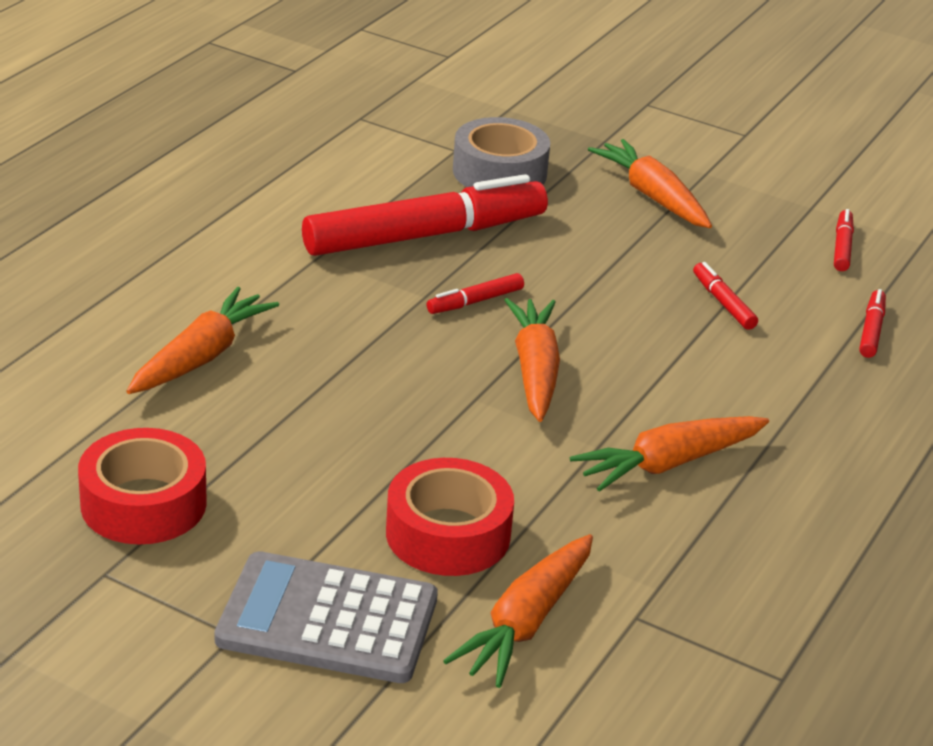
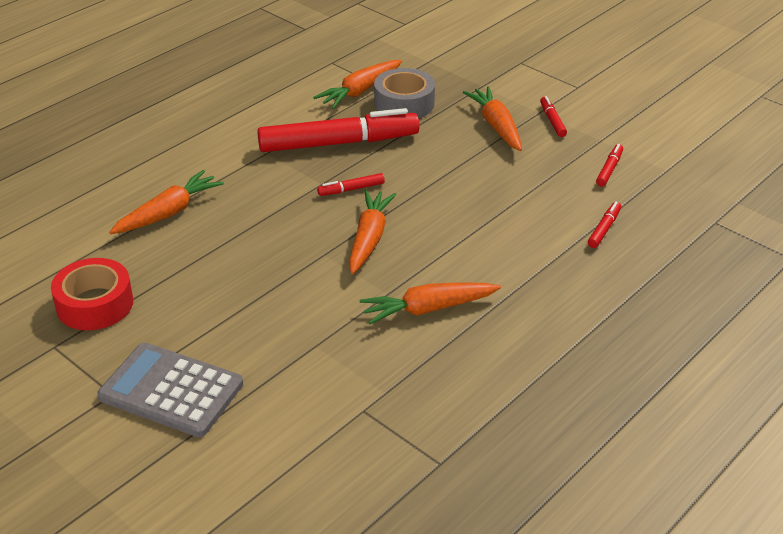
camera: 15 degrees right, 5 degrees up
red tape [386,458,514,576] -> none
orange carrot [443,534,593,688] -> orange carrot moved to [313,60,402,109]
red marker [693,262,758,330] -> red marker moved to [540,96,567,137]

